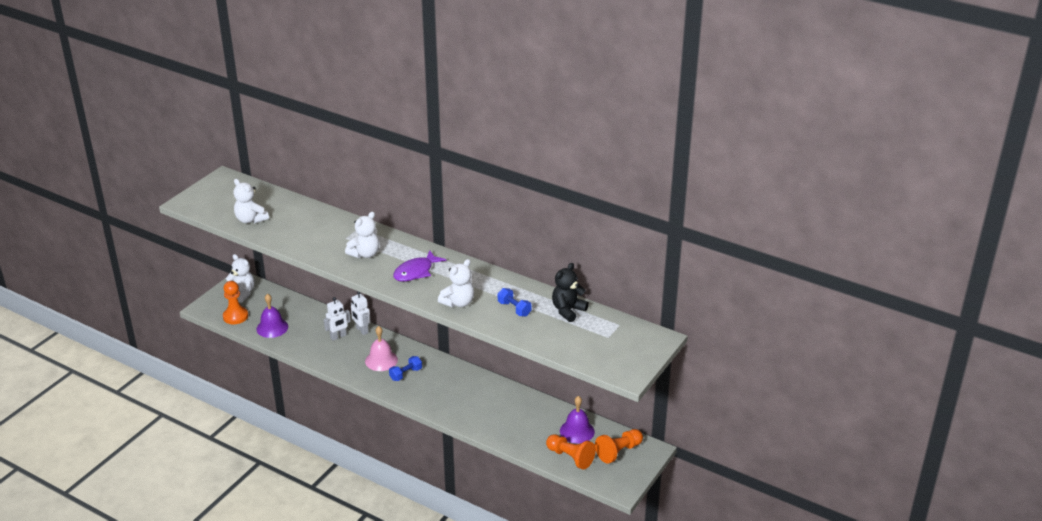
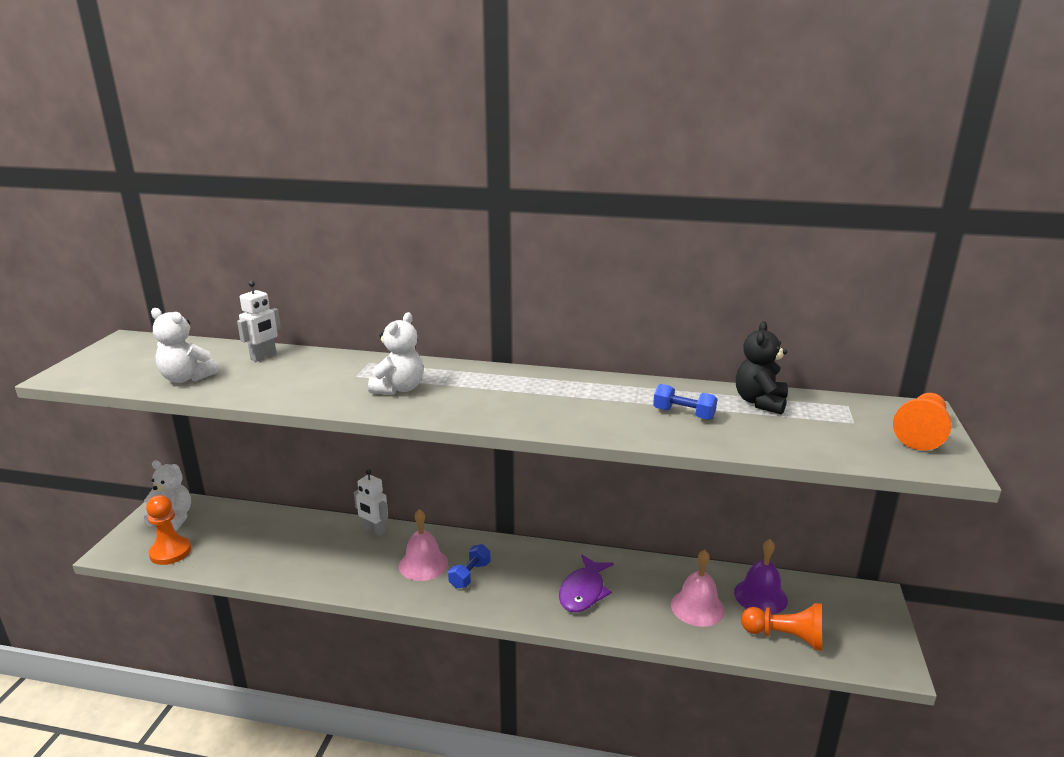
camera: 20 degrees left, 10 degrees down
purple bell [256,294,288,338] -> none
white robot [324,297,351,341] -> white robot moved to [237,281,281,362]
purple fish [393,250,446,282] -> purple fish moved to [559,555,614,612]
white teddy bear [438,259,474,307] -> none
orange pawn [595,429,643,464] -> orange pawn moved to [893,393,952,451]
none -> pink bell [671,550,725,627]

